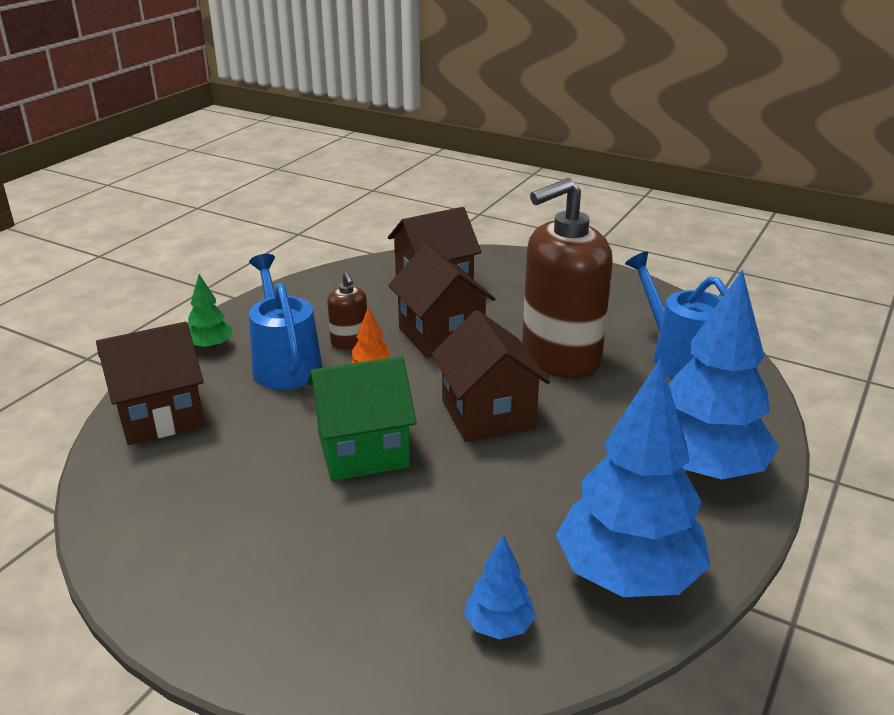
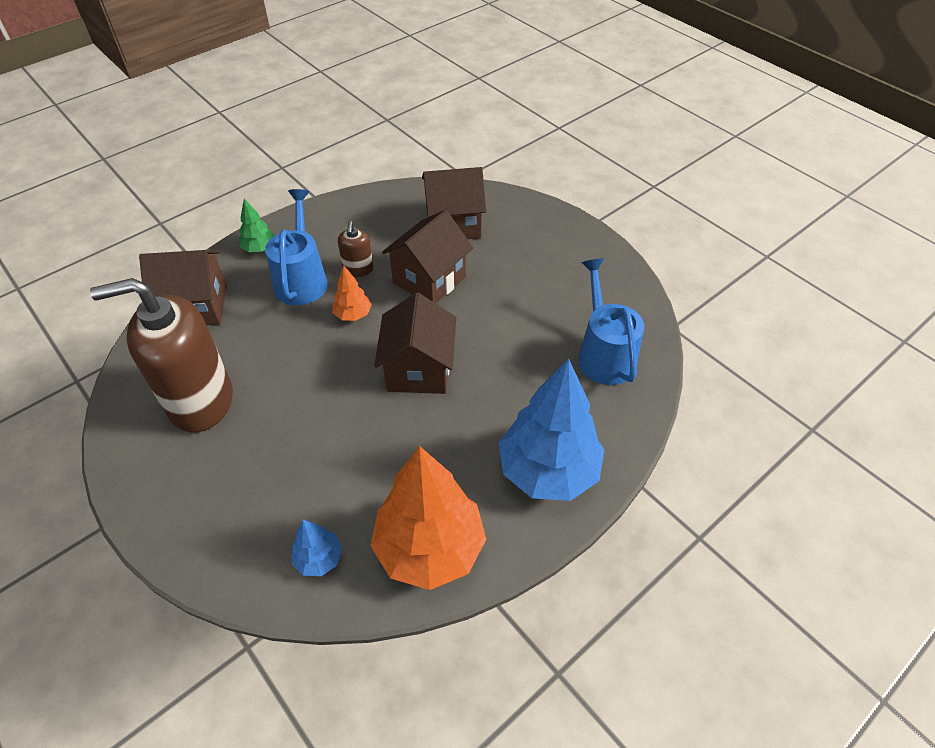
camera: 20 degrees right, 20 degrees up
green house [307,356,417,481] -> none
brown house [388,244,495,358] -> brown house turned 45 degrees clockwise [382,210,473,303]
brown soap dispenser [522,178,613,379] -> brown soap dispenser moved to [90,278,233,432]
blue tree [556,359,711,597] -> orange tree [370,446,486,590]

